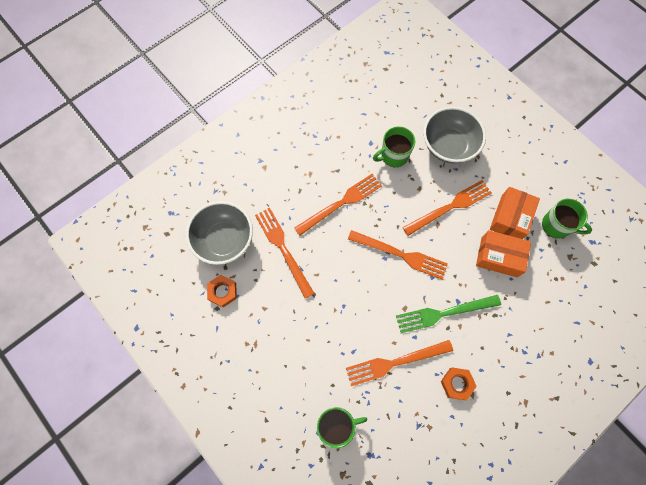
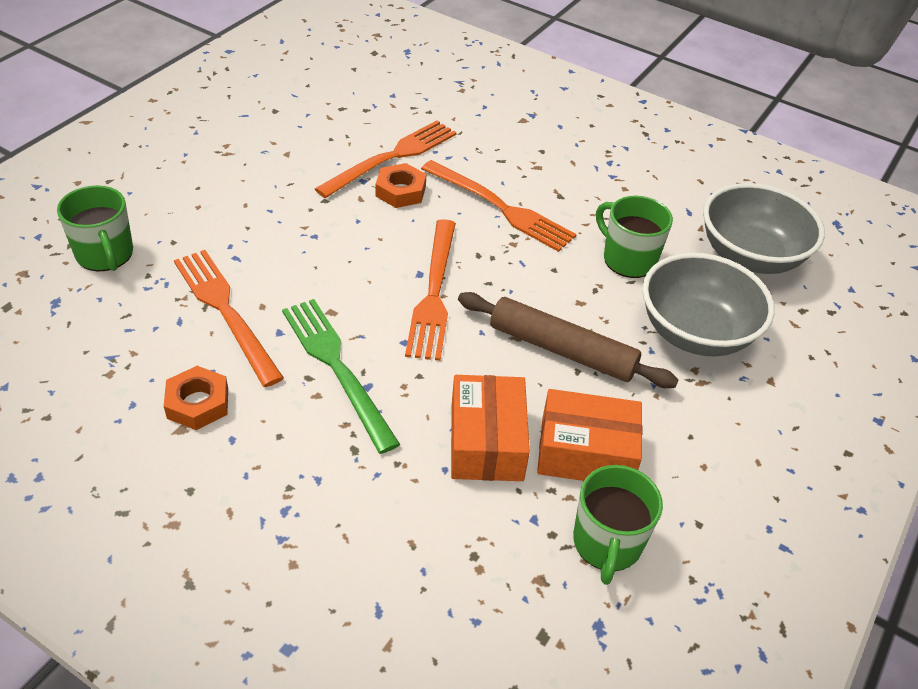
camera: 70 degrees right, 25 degrees down
grey bowl [186,201,253,265] -> grey bowl moved to [703,183,825,274]
orange nut [207,275,237,307] -> orange nut moved to [375,163,426,208]
orange fork [403,180,492,236] -> brown rolling pin [458,292,678,388]

